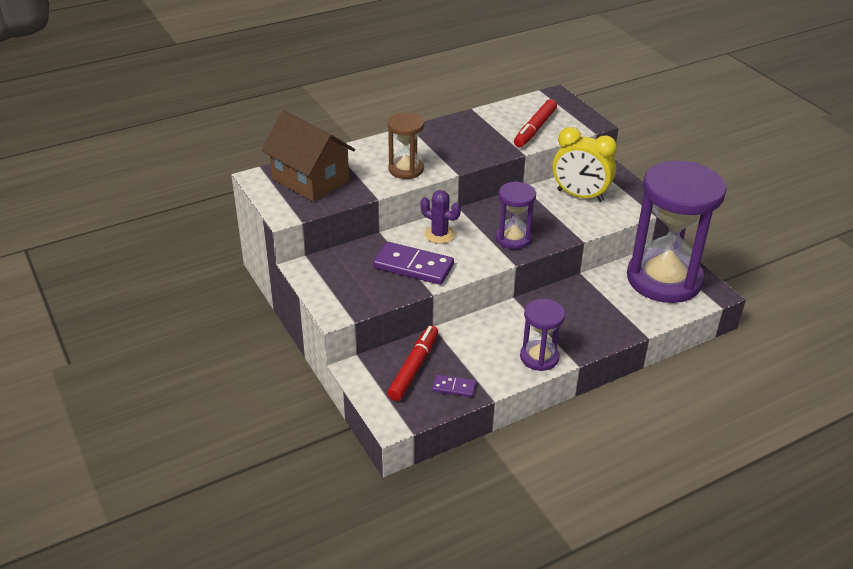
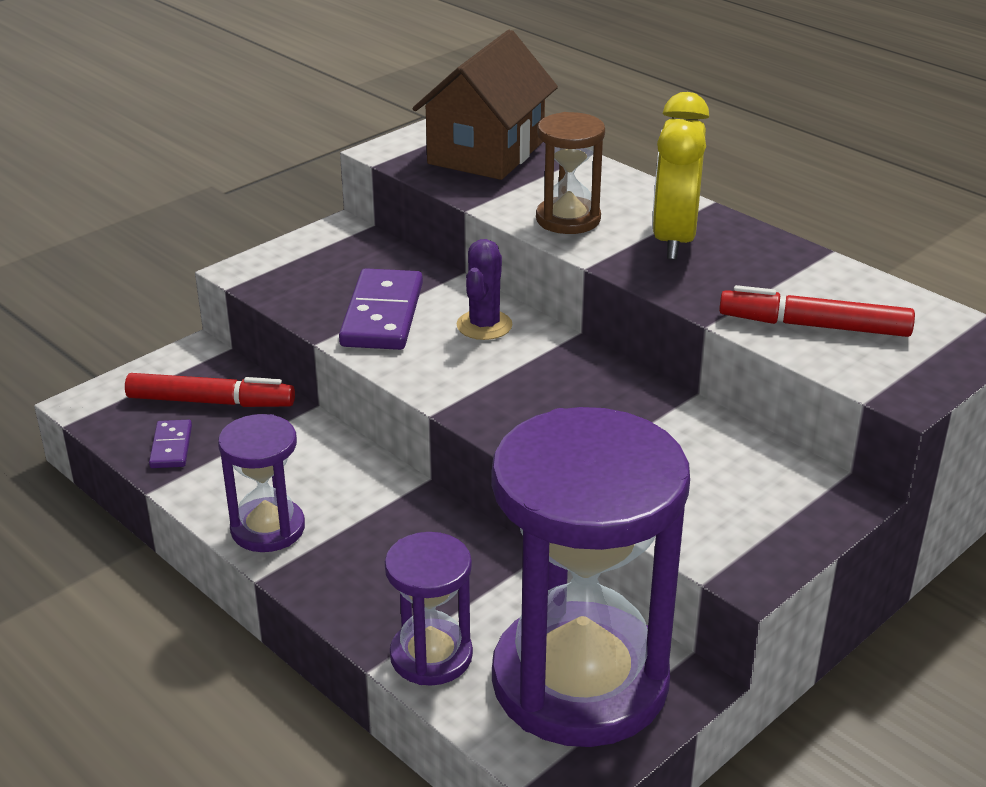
camera: 75 degrees right, 5 degrees down
purple hourglass [496,181,536,249] -> purple hourglass moved to [385,532,473,686]
yellow clock [553,127,617,202] -> yellow clock moved to [652,92,709,260]

